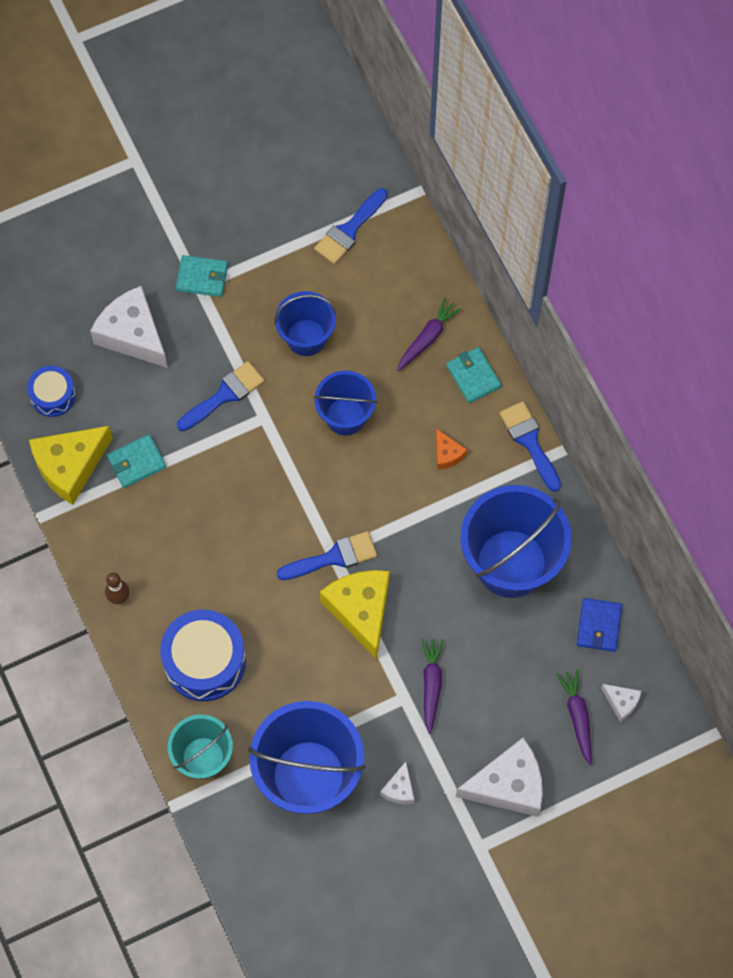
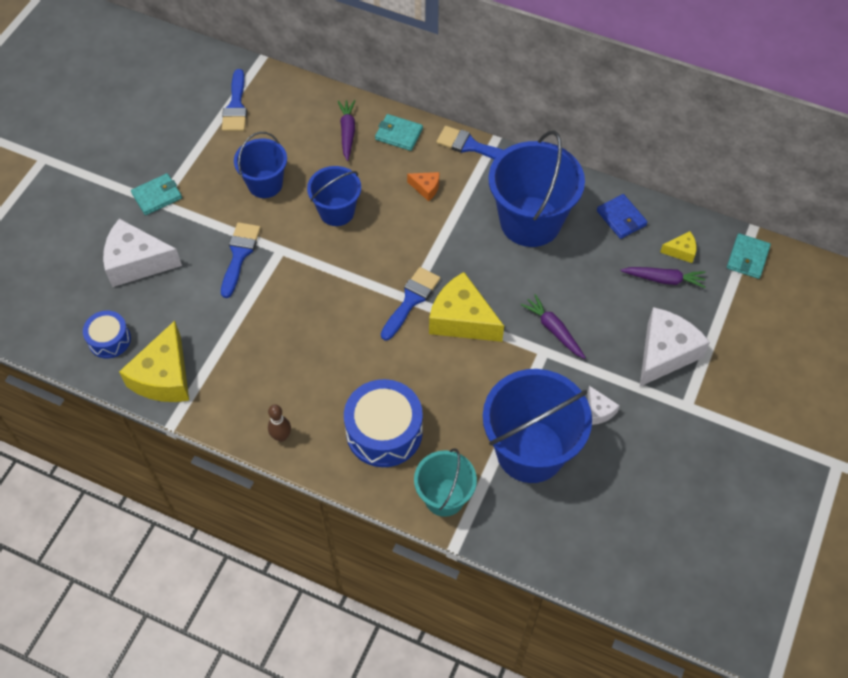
camera: 40 degrees left, 10 degrees down
turquoise wallet [107,434,166,488] -> turquoise wallet moved to [727,233,771,279]
purple carrot [556,669,592,765] -> purple carrot turned 150 degrees clockwise [620,267,706,288]
white cheese [601,684,642,722] -> yellow cheese [660,231,696,263]

